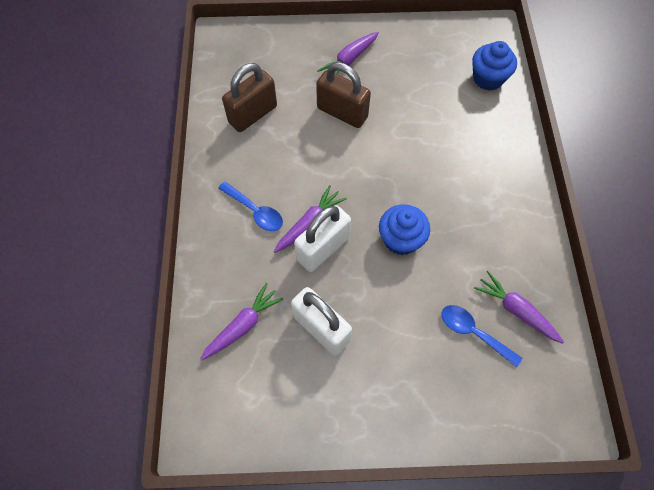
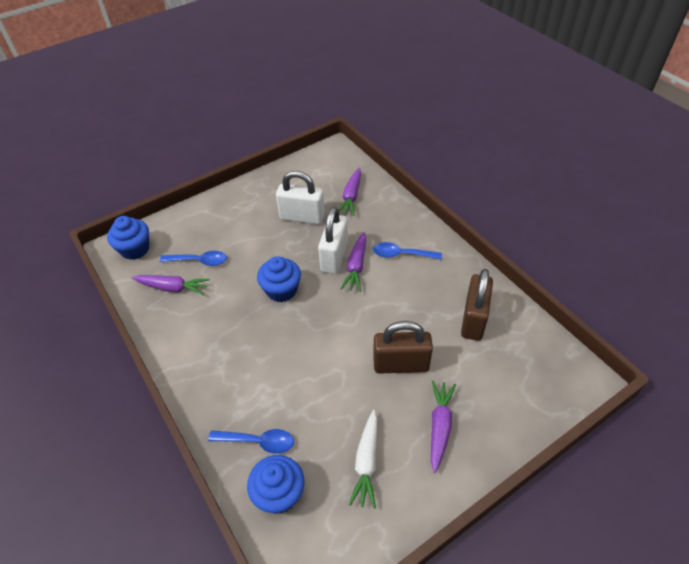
camera: 150 degrees right, 15 degrees down
none -> blue cupcake [107,216,149,260]
none -> blue spoon [208,429,294,454]
none -> white carrot [349,410,378,509]

